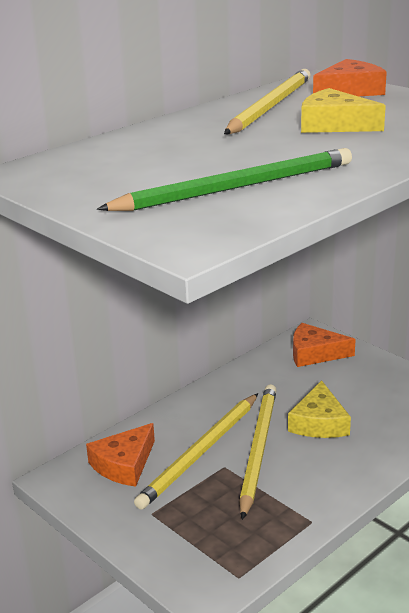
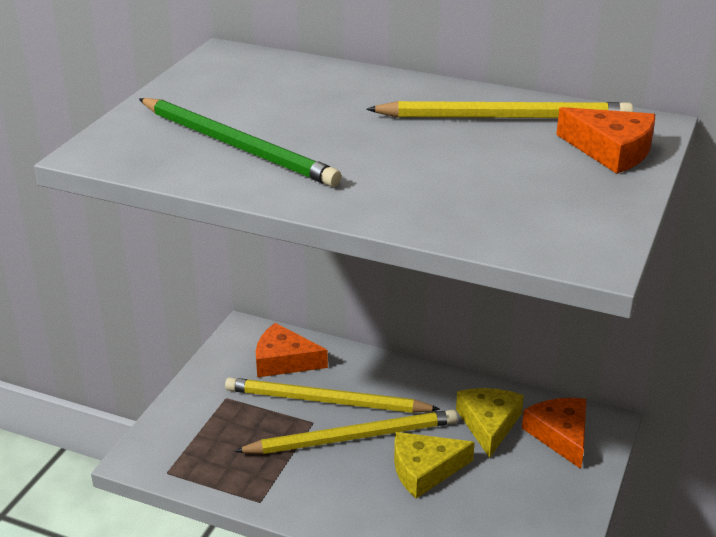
camera: 65 degrees right, 5 degrees up
yellow cheese [301,88,386,133] -> yellow cheese moved to [456,388,524,458]

